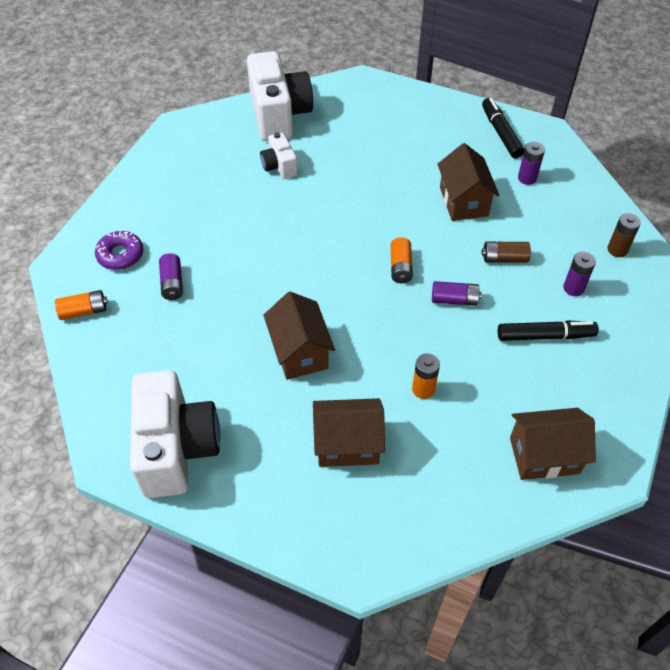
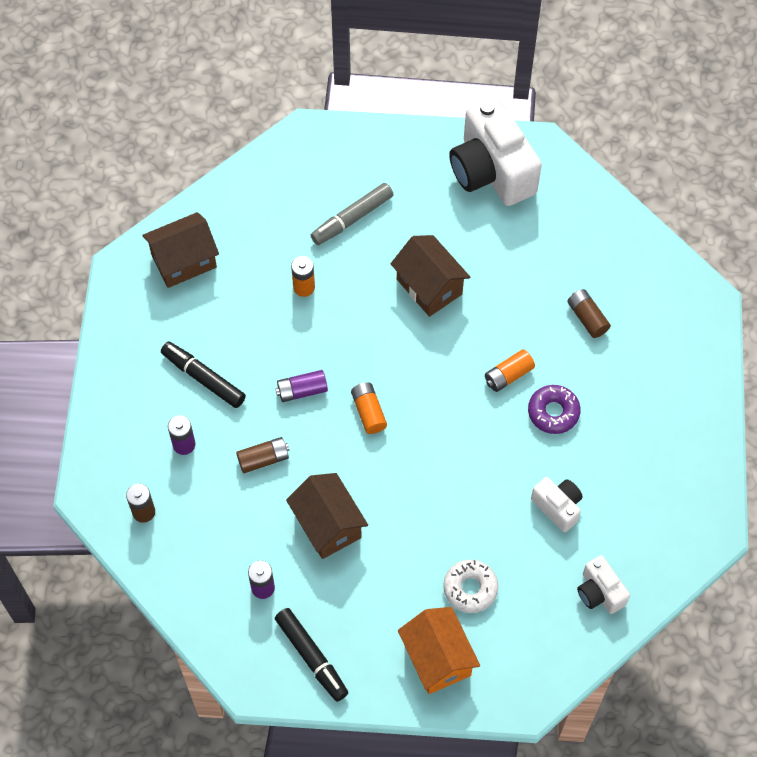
camera: 160 degrees right, 10 degrees up
orange battery [55,290,108,320] -> orange battery moved to [485,349,535,392]
purple donut [95,231,143,270] -> purple donut moved to [528,385,581,434]
purple battery [159,253,183,300] -> brown battery [567,289,611,338]
white camera [247,51,313,141] -> white camera [577,555,630,614], size x0.50
brown house [313,398,385,467] -> grey marker [311,183,394,245]
black marker [498,321,599,341] -> black marker turned 60 degrees clockwise [161,342,246,408]
none -> orange house [398,607,480,694]
none -> white donut [443,560,498,613]

